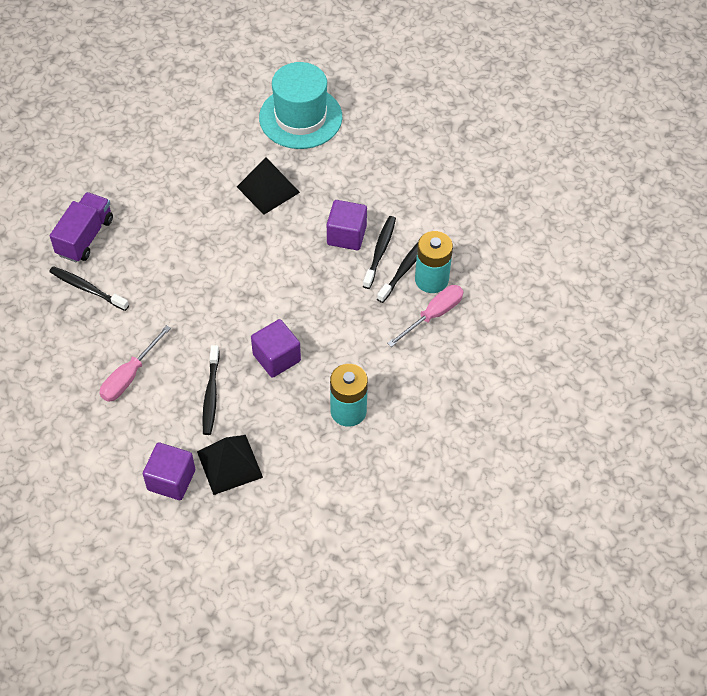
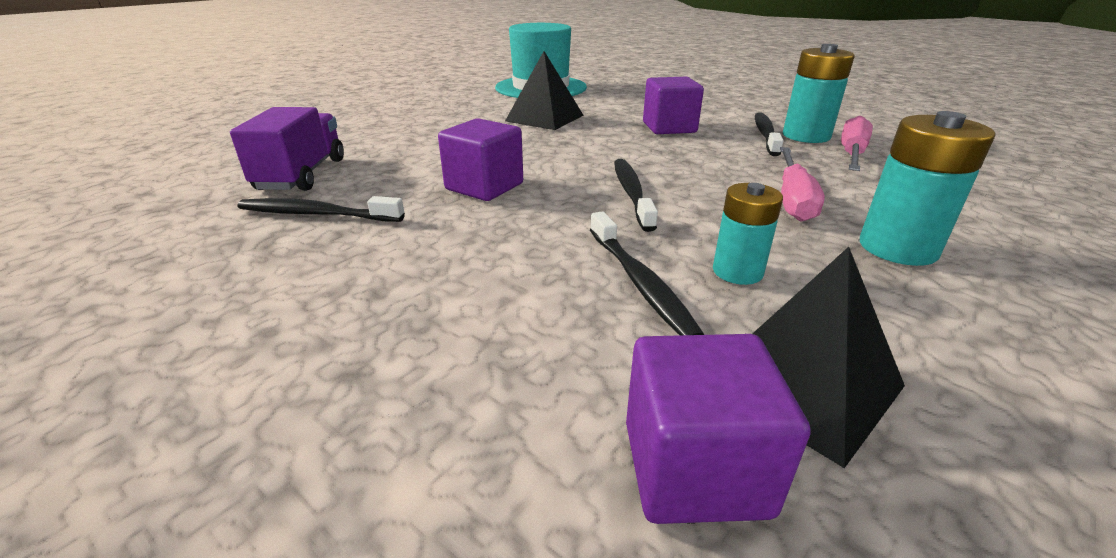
camera: 20 degrees left, 25 degrees down
pink screwdriver [100,325,171,402] -> pink screwdriver moved to [780,147,825,222]
purple cube [251,319,301,378] -> purple cube moved to [438,118,523,201]
black toothbrush [363,216,396,289] -> black toothbrush moved to [614,159,658,232]
none -> turquoise battery [713,183,783,285]

